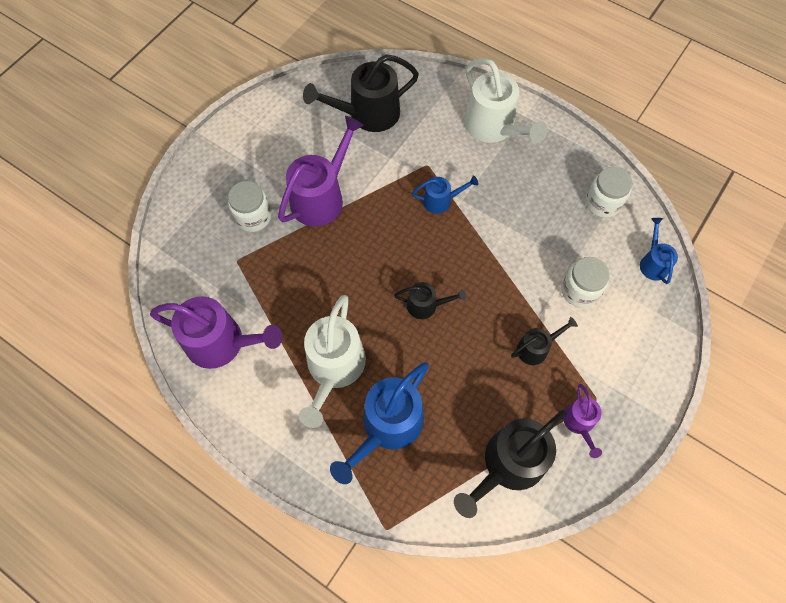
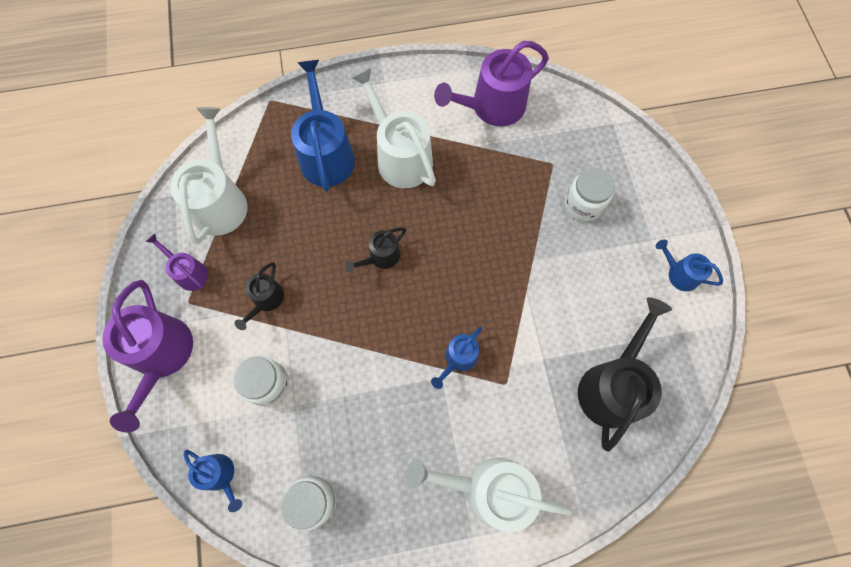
camera: 135 degrees right, 5 degrees up
purple watering can [278,116,364,227] -> purple watering can moved to [102,280,193,433]
black watering can [454,410,566,518] -> white watering can [170,107,248,245]
none -> blue watering can [656,239,723,291]

